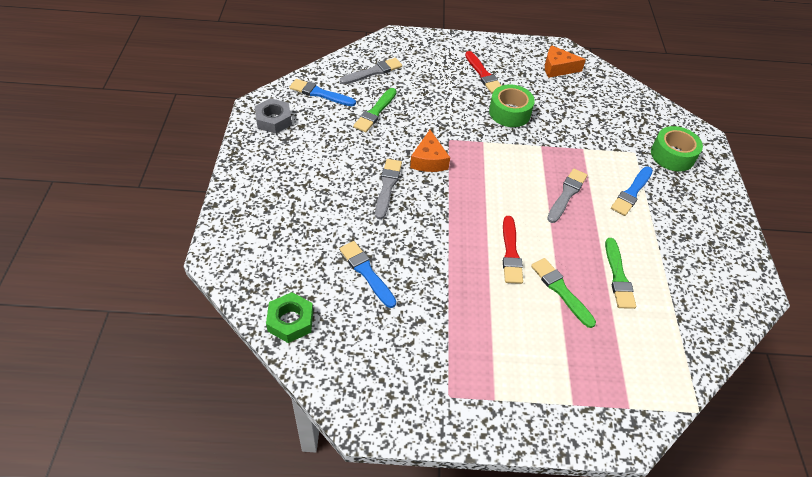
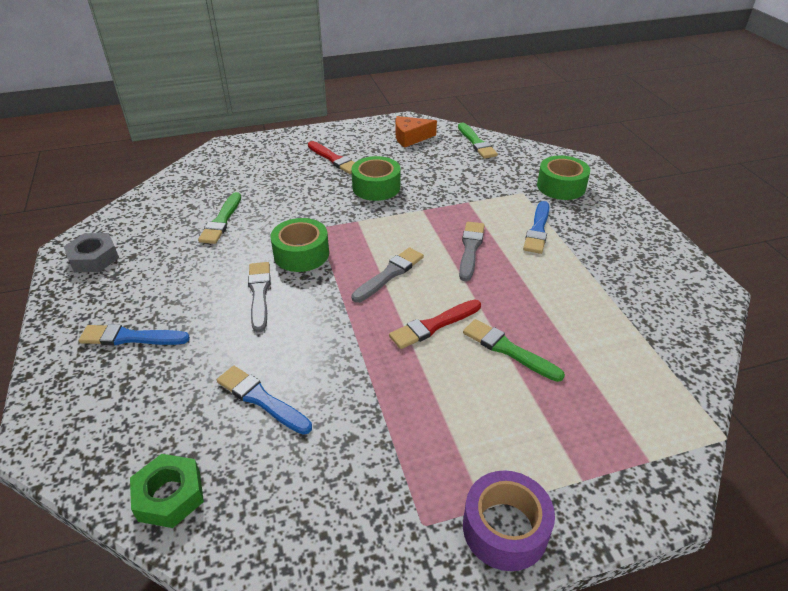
camera: 15 degrees left, 10 degrees down
blue brush [289,79,356,106] -> blue brush moved to [79,324,190,346]
grey brush [340,58,402,84] -> grey brush moved to [351,247,424,303]
orange cheese [410,130,450,172] -> green tape [270,218,329,272]
red brush [503,216,523,284] -> red brush turned 75 degrees clockwise [389,300,481,349]
green brush [605,238,636,309] -> green brush moved to [458,123,498,159]
none -> purple tape [463,470,555,571]

